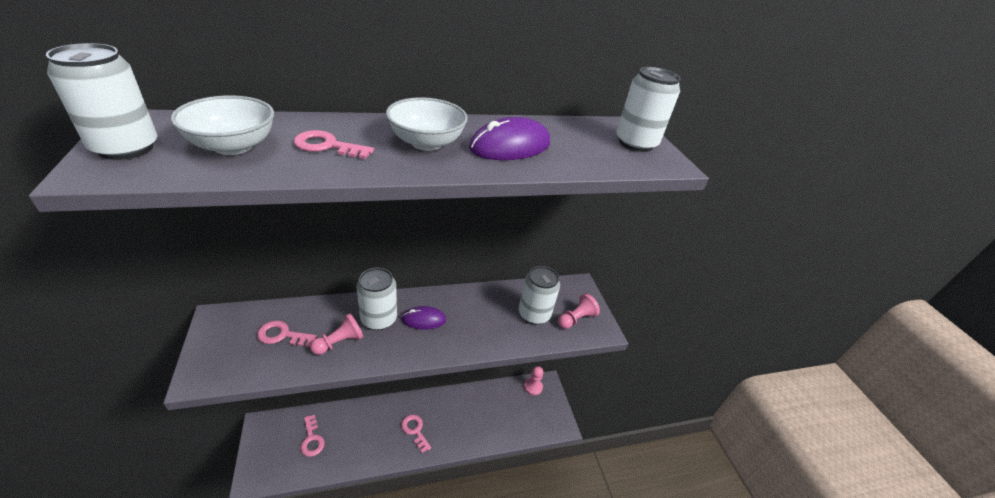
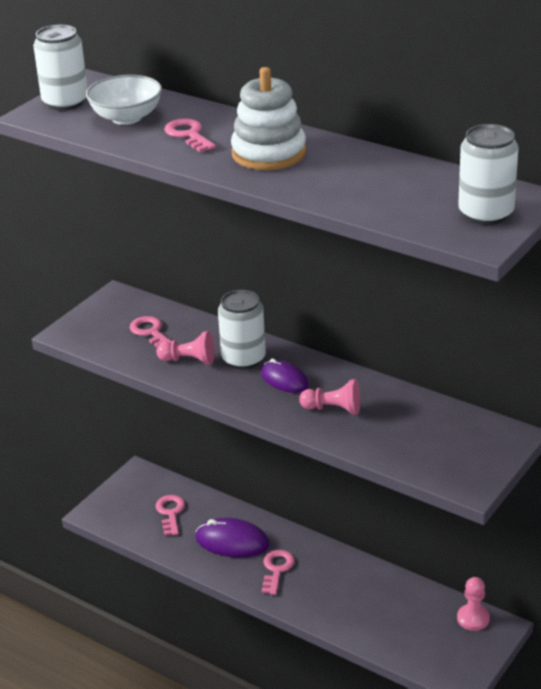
camera: 55 degrees right, 5 degrees down
pink key [300,415,325,457] -> pink key turned 150 degrees clockwise [155,495,185,536]
white bowl [386,97,468,151] -> white stacking toy [231,67,306,170]
purple mouse [469,117,550,160] -> purple mouse moved to [195,518,270,558]
white can [519,266,560,325] -> none
pink pawn [558,293,600,329] -> pink pawn moved to [299,379,361,415]

